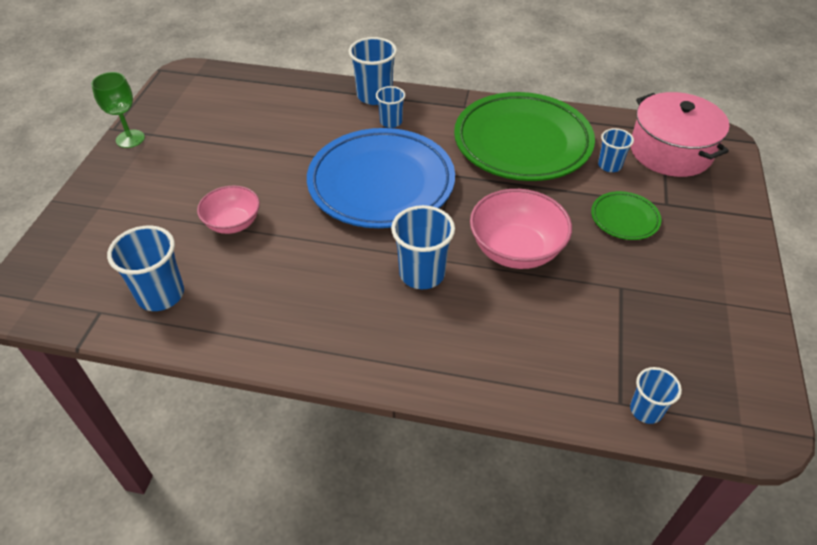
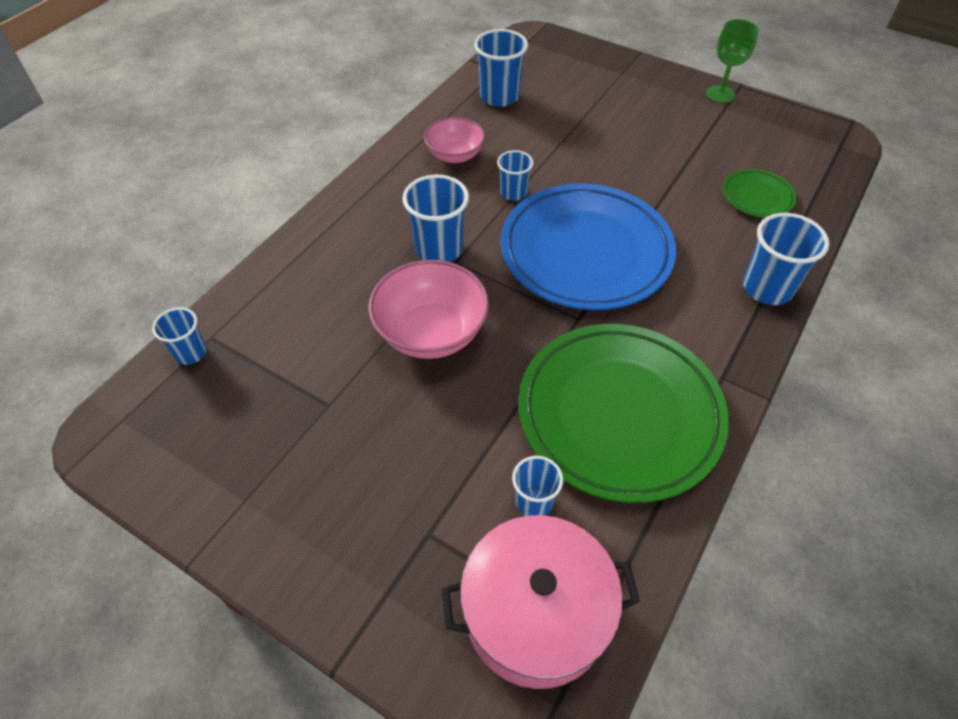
camera: 110 degrees right, 5 degrees up
pink bowl [197,186,260,234] -> pink bowl moved to [424,117,485,163]
blue cup [376,86,405,128] -> blue cup moved to [497,150,533,201]
green plate [591,191,661,240] -> green plate moved to [723,169,796,218]

